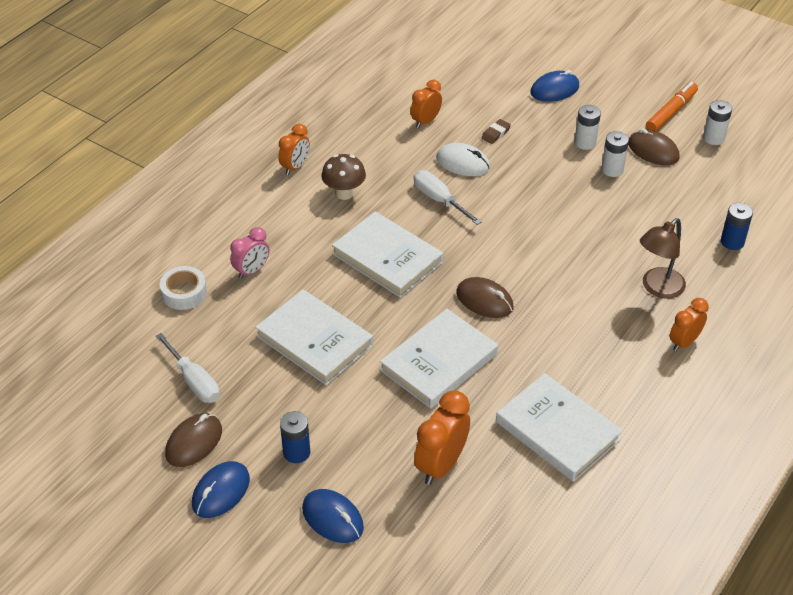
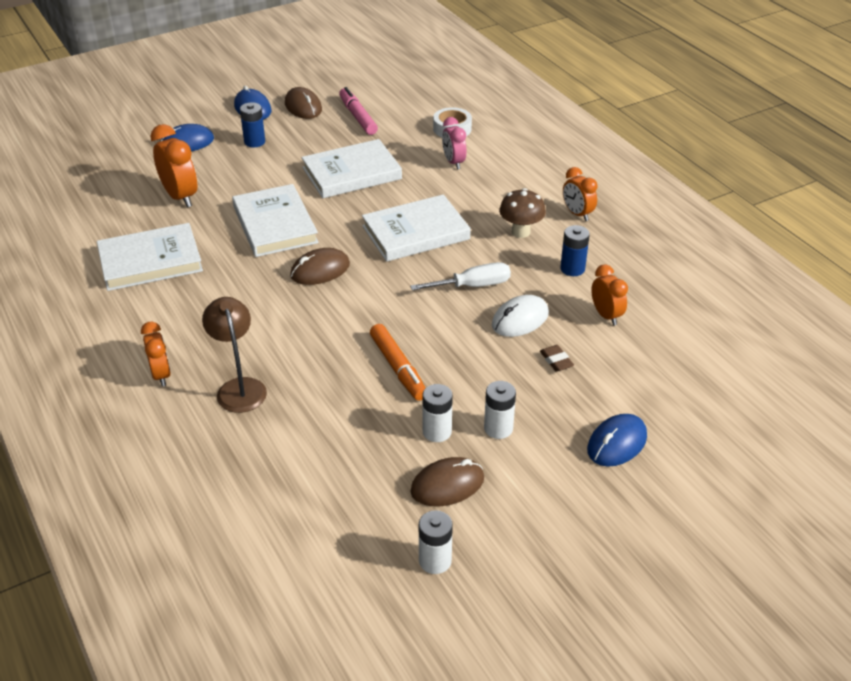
camera: 115 degrees right, 5 degrees down
white screwdriver [156,333,220,403] -> pink marker [339,87,378,135]
blue mouse [530,70,579,102] -> blue mouse turned 45 degrees clockwise [587,414,647,467]
orange marker [646,82,698,131] -> orange marker moved to [370,324,426,401]
blue battery [721,203,753,250] -> blue battery moved to [560,225,590,276]

